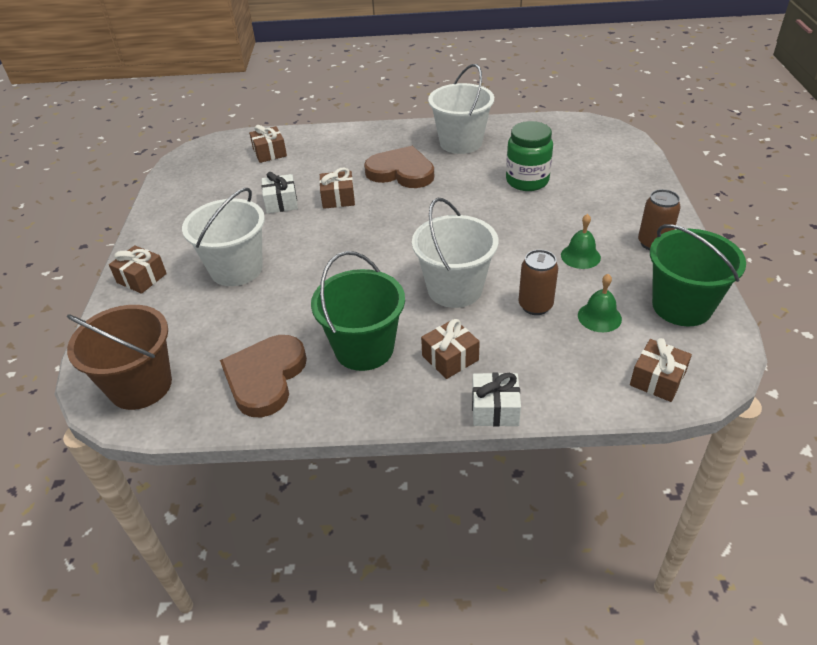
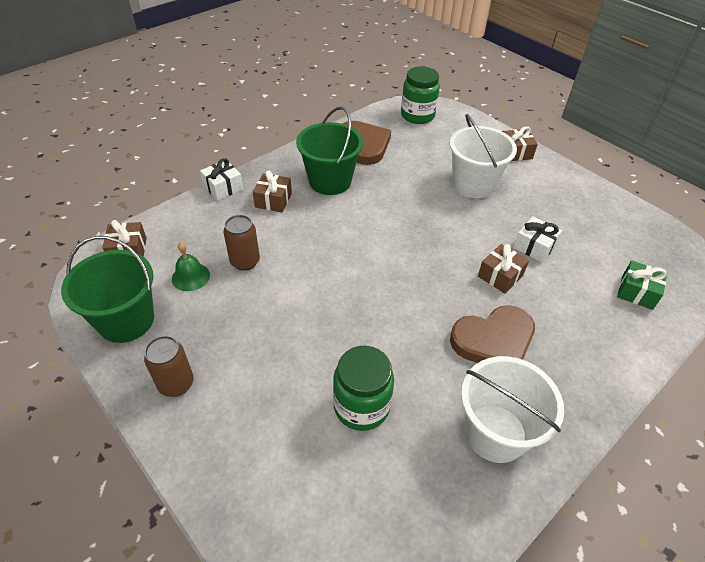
camera: 135 degrees right, 5 degrees up
brown bucket [67,305,172,410] -> green jar [401,66,440,124]
brown gift [249,125,287,163] -> green gift [617,261,667,310]
white bucket [412,198,498,308] -> none
green bell [561,214,601,269] -> none

